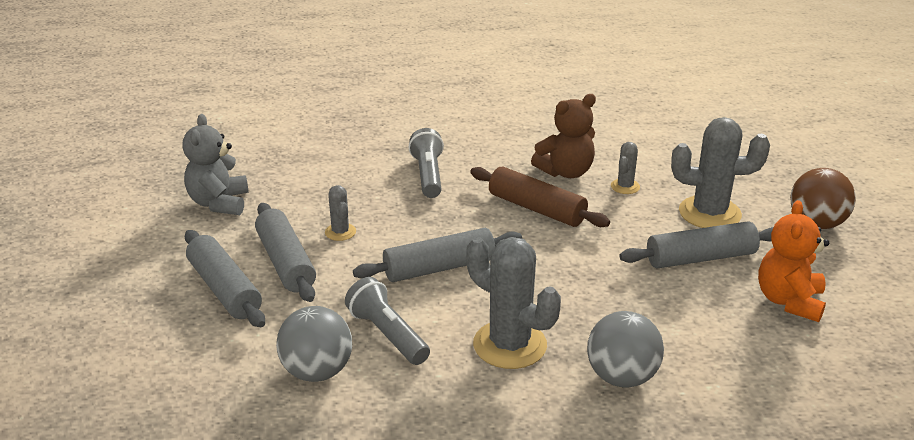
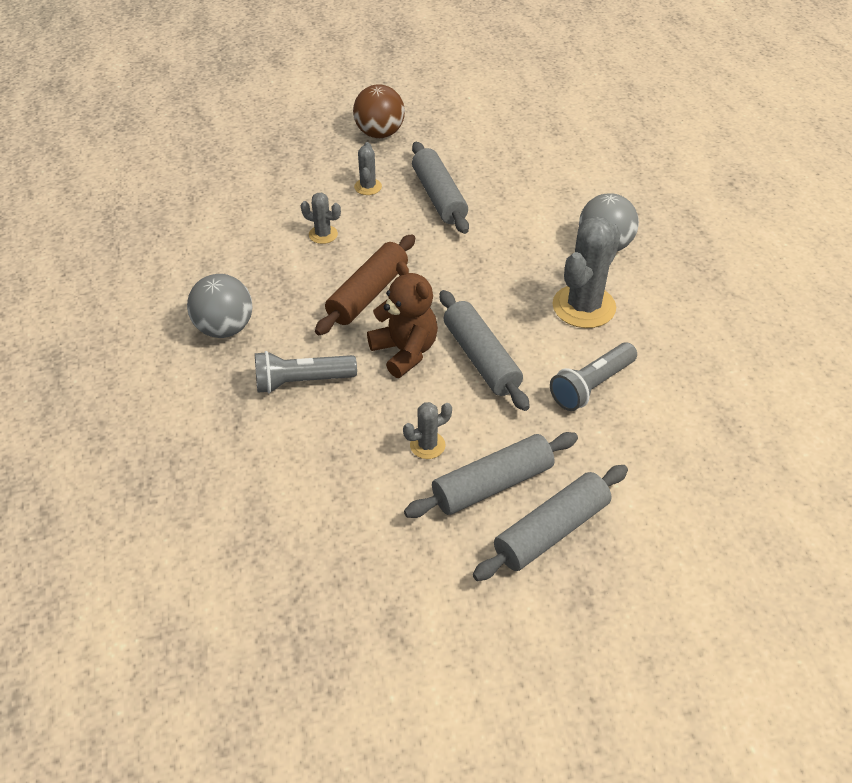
camera: 95 degrees left, 15 degrees up
grey teddy bear [183,114,249,215] -> none
grey ball [276,306,352,382] -> grey ball moved to [187,274,253,338]
brown teddy bear [531,94,596,178] -> brown teddy bear moved to [367,261,438,378]
grey cactus [671,117,770,228] -> grey cactus [354,142,382,195], size x0.49
orange teddy bear [758,200,829,322] -> none

